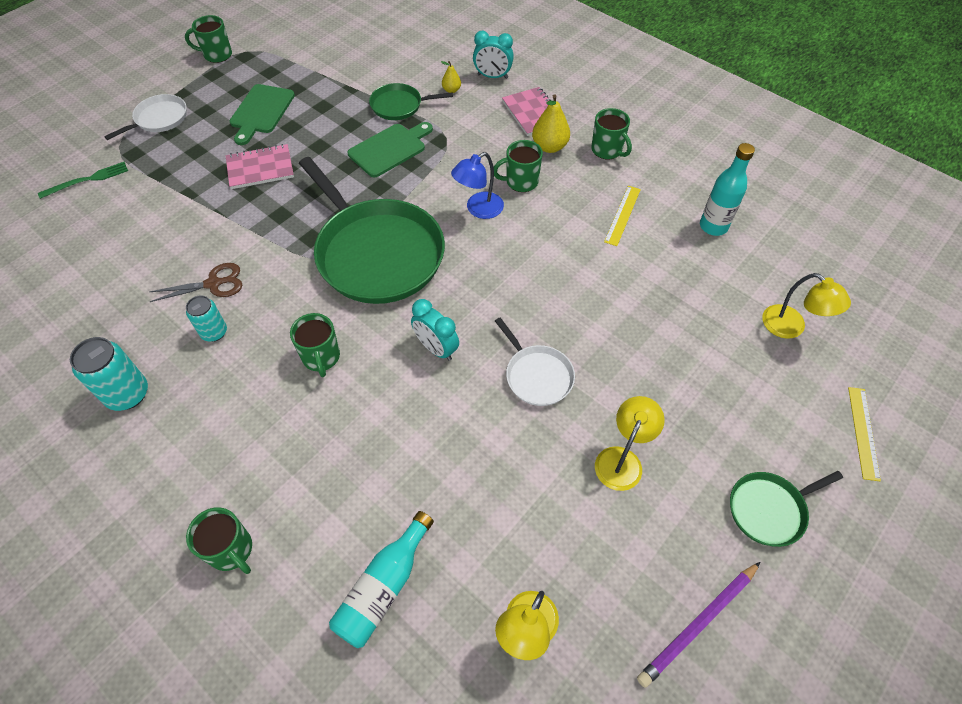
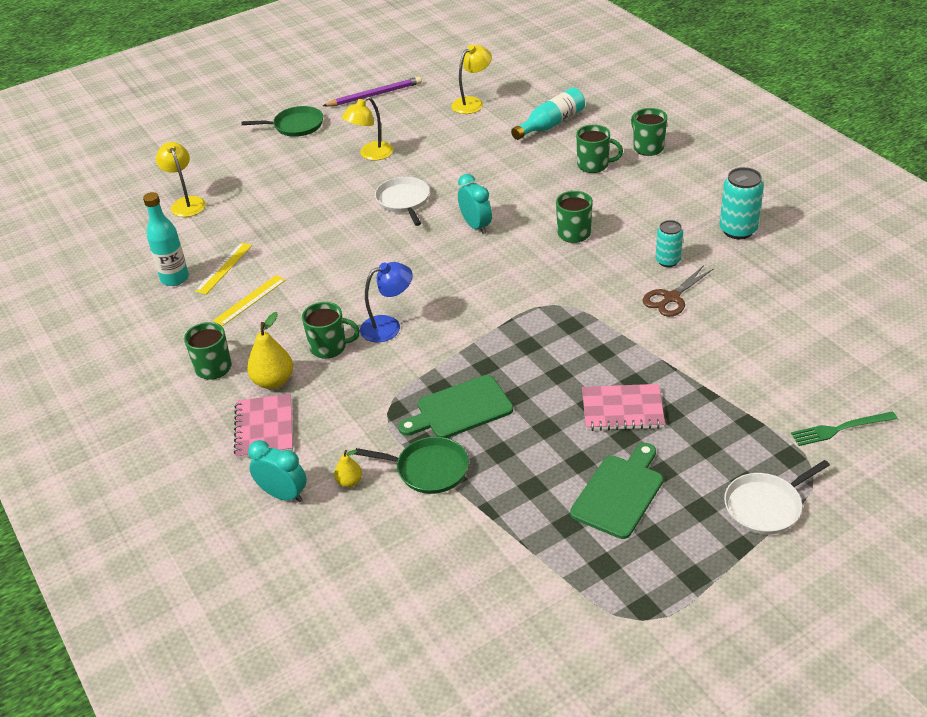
camera: 160 degrees left, 15 degrees down
brown scissors [149,263,242,302] -> brown scissors turned 45 degrees counterclockwise [643,265,713,317]
green mug [185,15,232,63] -> green mug moved to [576,125,623,173]
green pan [299,157,445,304] -> none
yellow ruler [848,387,881,481] -> yellow ruler moved to [195,242,252,294]

